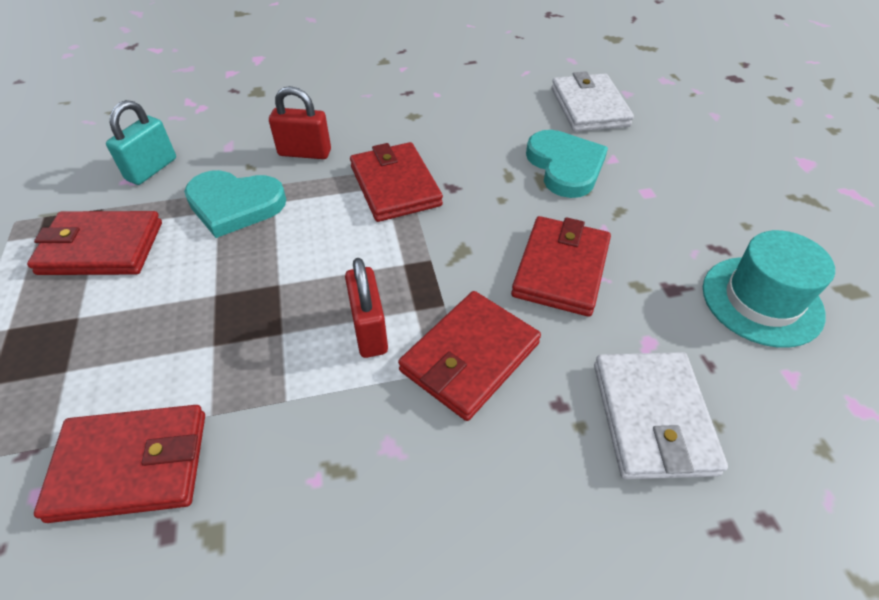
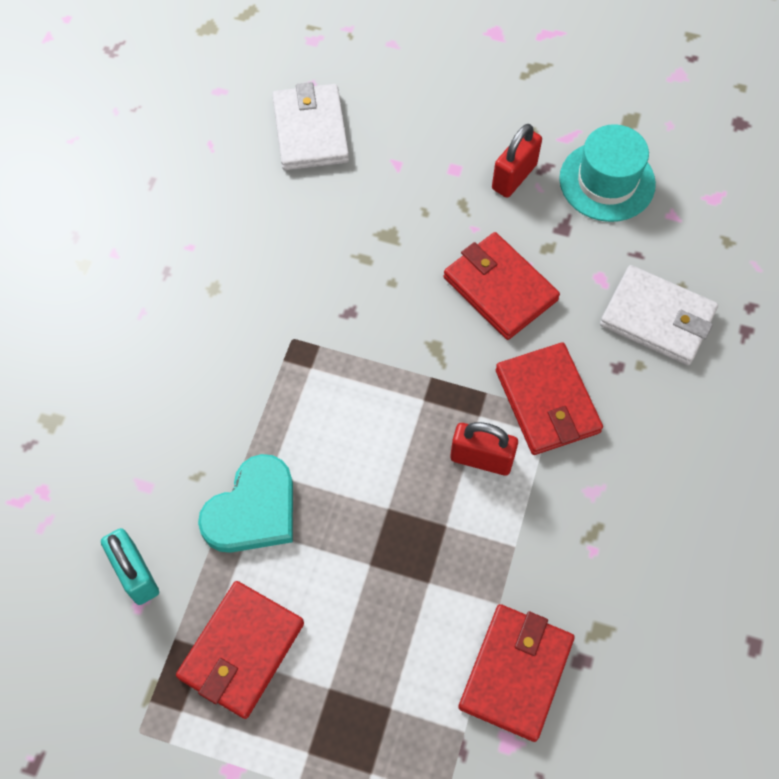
camera: 60 degrees left, 15 degrees up
red padlock [269,86,331,159] -> red padlock moved to [492,124,542,198]
red wallet [350,142,443,222] -> none
turquoise heart [526,130,608,198] -> none
white wallet [551,71,634,132] -> white wallet turned 60 degrees clockwise [272,82,349,170]

